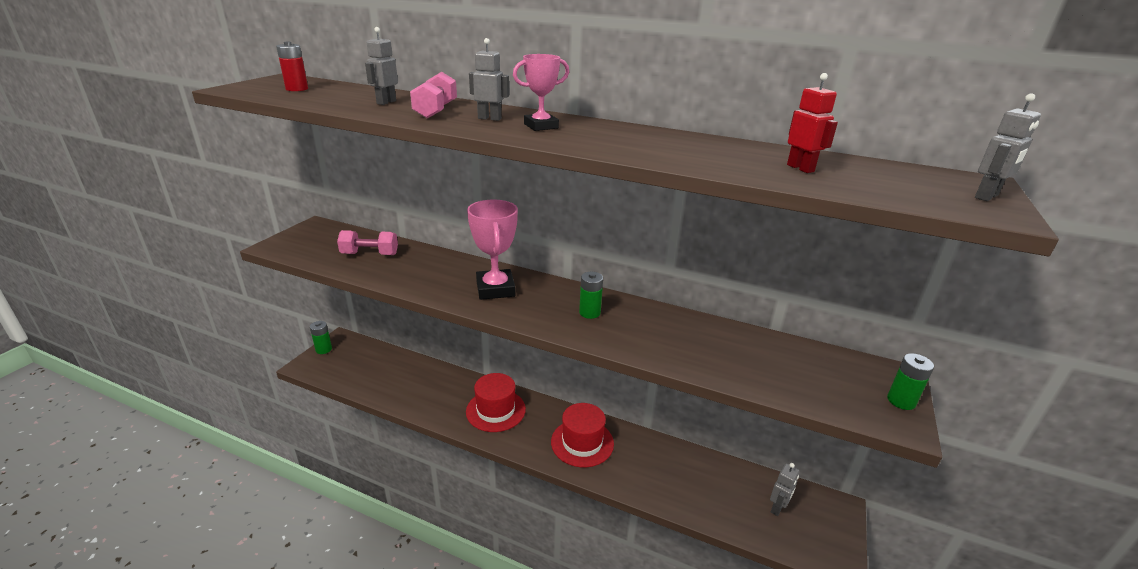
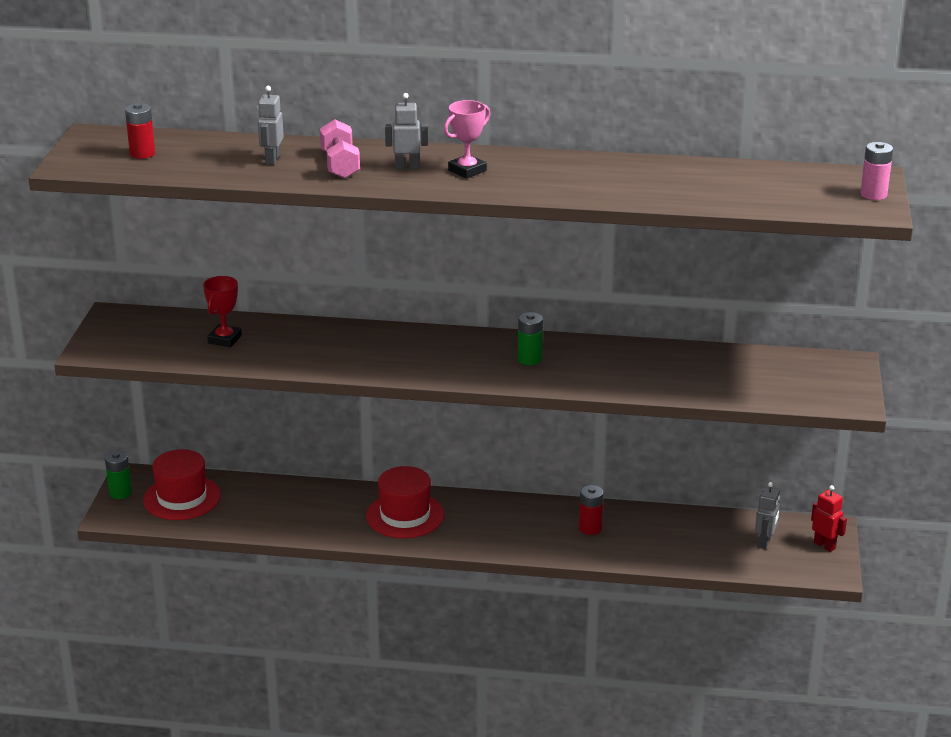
camera: 15 degrees left, 0 degrees up
pink dumbbell [337,230,398,255] -> red trophy [203,276,242,347]
pink trophy [467,200,518,300] -> none
red hat [551,403,614,467] -> red hat moved to [143,449,221,520]
red robot [787,73,838,173] -> red robot moved to [811,485,847,552]
green battery [887,353,934,410] -> none
grey robot [975,93,1041,201] -> pink battery [860,142,893,200]
none -> red battery [579,485,604,535]

